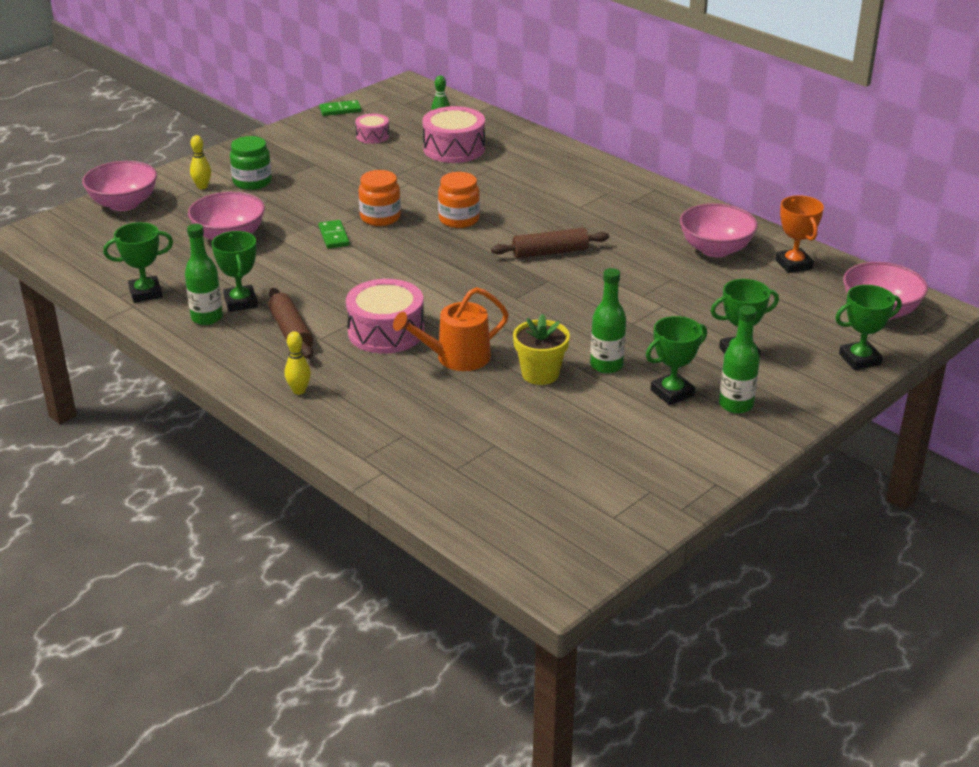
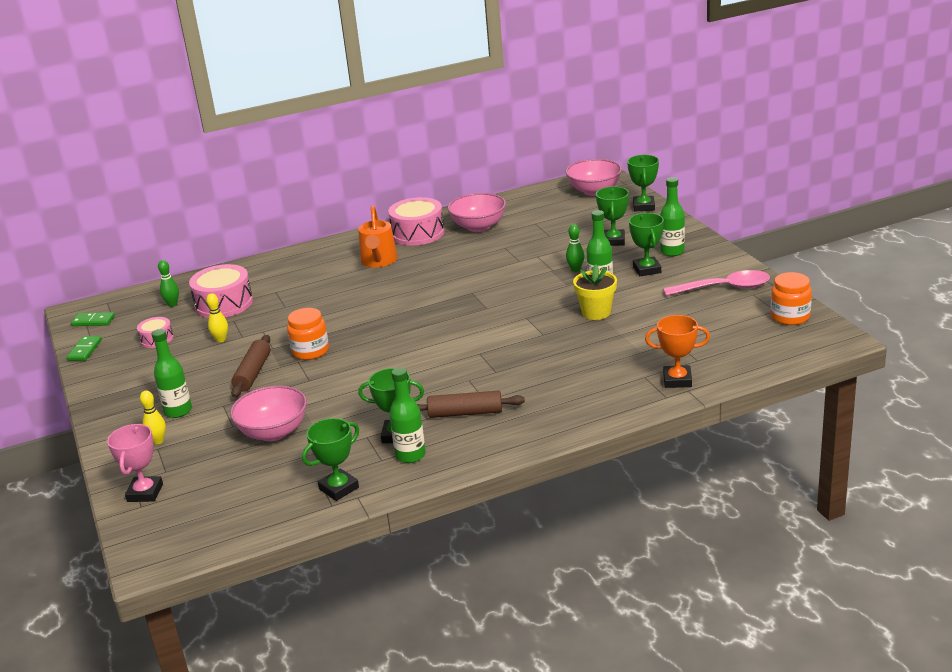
camera: 65 degrees left, 5 degrees down
pink bowl [82,161,157,211] -> pink trophy [107,424,163,502]
green trophy [103,222,173,303] -> green trophy turned 45 degrees clockwise [302,418,359,501]
green jar [230,136,272,190] -> green bottle [152,329,192,418]
yellow bowling pin [285,331,311,395] -> yellow bowling pin moved to [206,293,228,342]
green domino [319,220,350,249] -> green domino moved to [71,312,115,326]
pink drum [346,279,424,354] -> pink drum moved to [388,197,444,245]
orange watering can [393,287,509,371] -> orange watering can moved to [358,206,398,267]
orange jar [438,172,480,228] -> orange jar moved to [771,272,812,325]
brown rolling pin [491,228,609,258] -> brown rolling pin moved to [231,335,271,398]
orange trophy [775,195,824,273] -> orange trophy moved to [645,315,710,388]
none -> green bowling pin [566,224,585,272]
none -> pink spoon [663,270,770,296]

